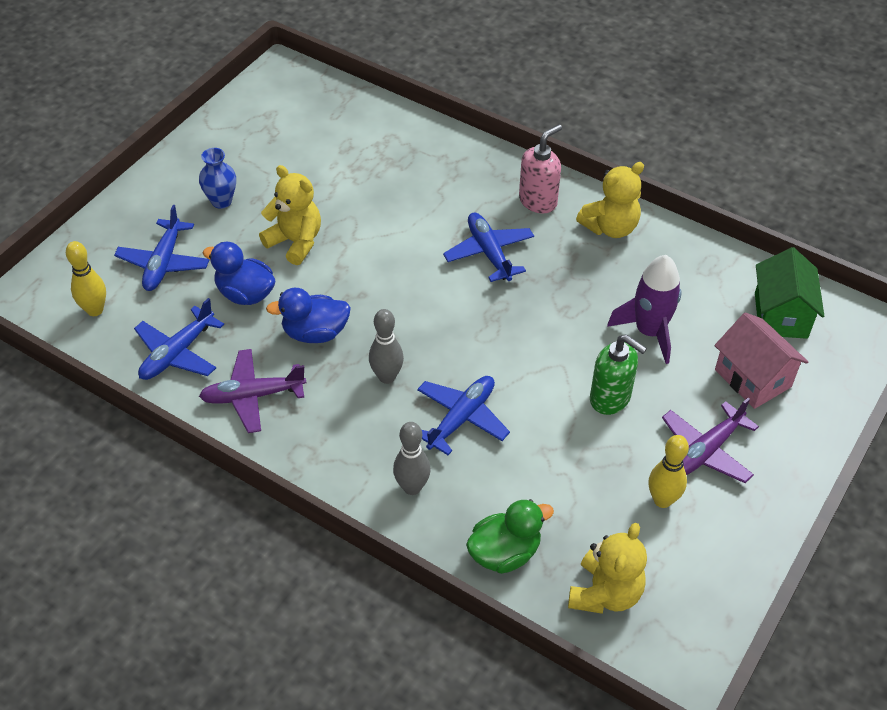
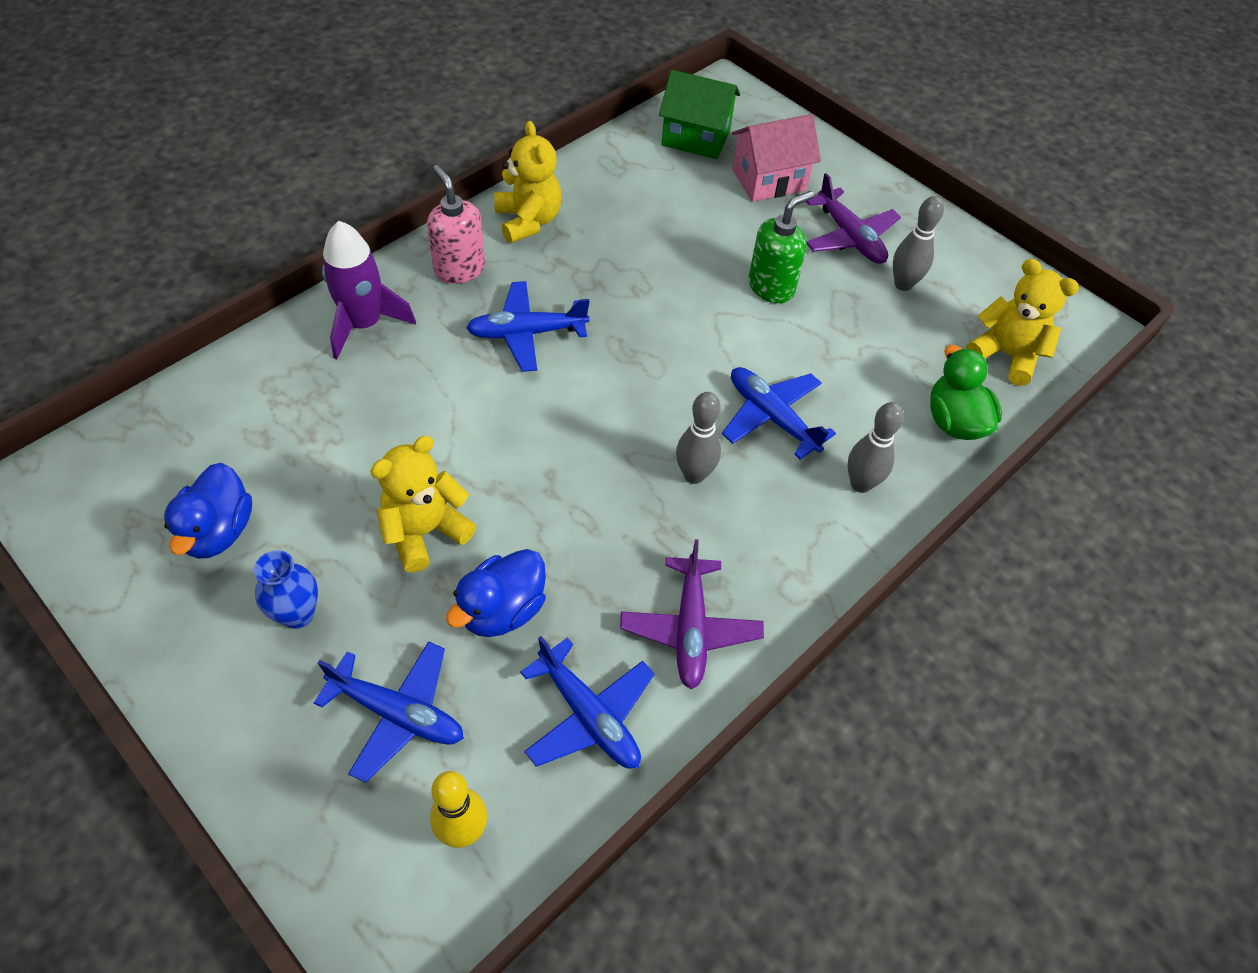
camera: 80 degrees left, 5 degrees up
blue duck [266,288,351,343] -> blue duck moved to [164,463,252,559]
purple rocket [607,255,681,364] -> purple rocket moved to [322,221,416,359]
yellow bowling pin [649,435,689,508] -> grey bowling pin [893,196,944,291]

